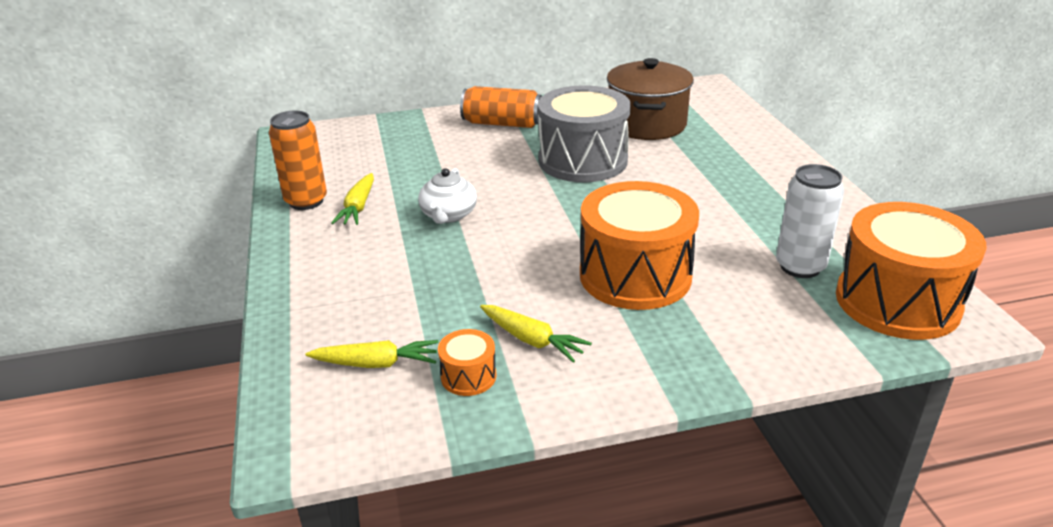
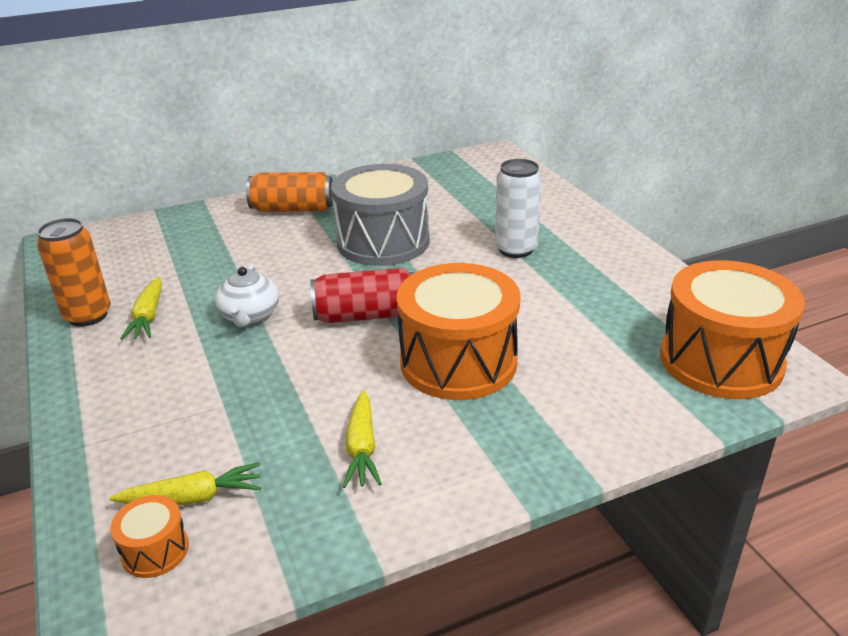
camera: 10 degrees left, 0 degrees up
orange drum [438,329,496,396] -> orange drum moved to [110,495,189,578]
yellow carrot [480,305,592,363] -> yellow carrot turned 60 degrees clockwise [343,390,382,488]
brown pot [607,58,694,140] -> none
white can [776,164,844,278] -> white can moved to [495,159,542,258]
none -> red can [310,268,414,323]

